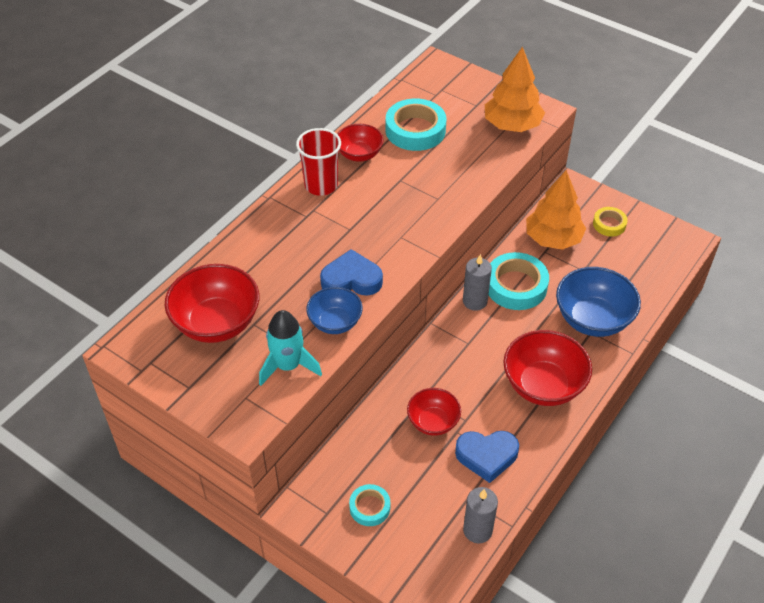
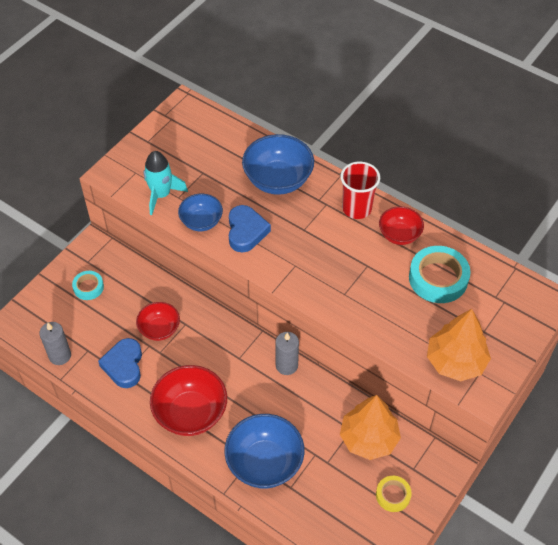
camera: 90 degrees right, 5 degrees up
red bowl [165,264,259,343] -> none
turquoise tape [489,252,549,310] -> none
none -> blue bowl [242,134,314,195]

